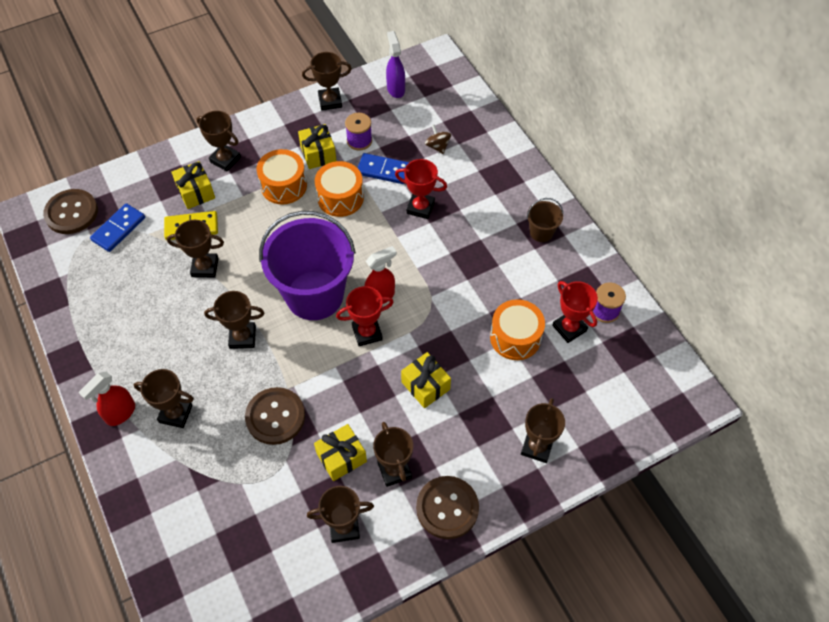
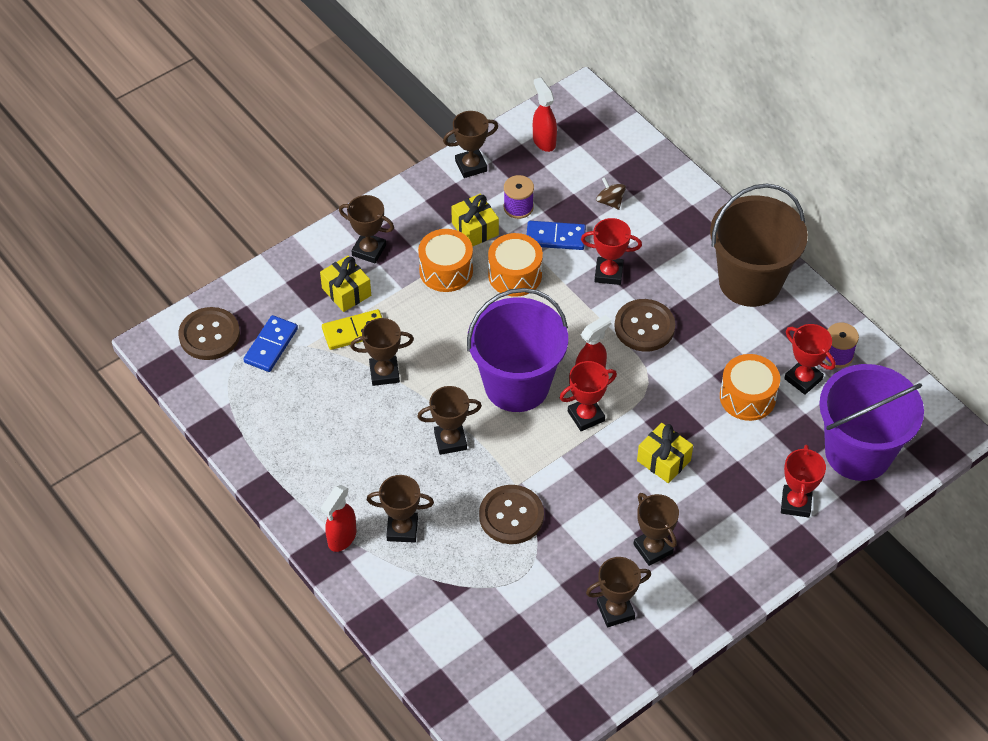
camera: 10 degrees left, 5 degrees down
yellow gift [314,424,367,481] -> none
purple spray bottle [386,31,405,98] -> red spray bottle [533,77,557,152]
brown button [416,476,479,539] -> brown button moved to [614,299,675,352]
brown trophy [521,398,565,463] -> red trophy [781,445,826,518]
brown bucket [527,198,563,242] -> brown bucket [710,184,808,307], size x2.37
none -> purple bucket [819,364,924,481]

